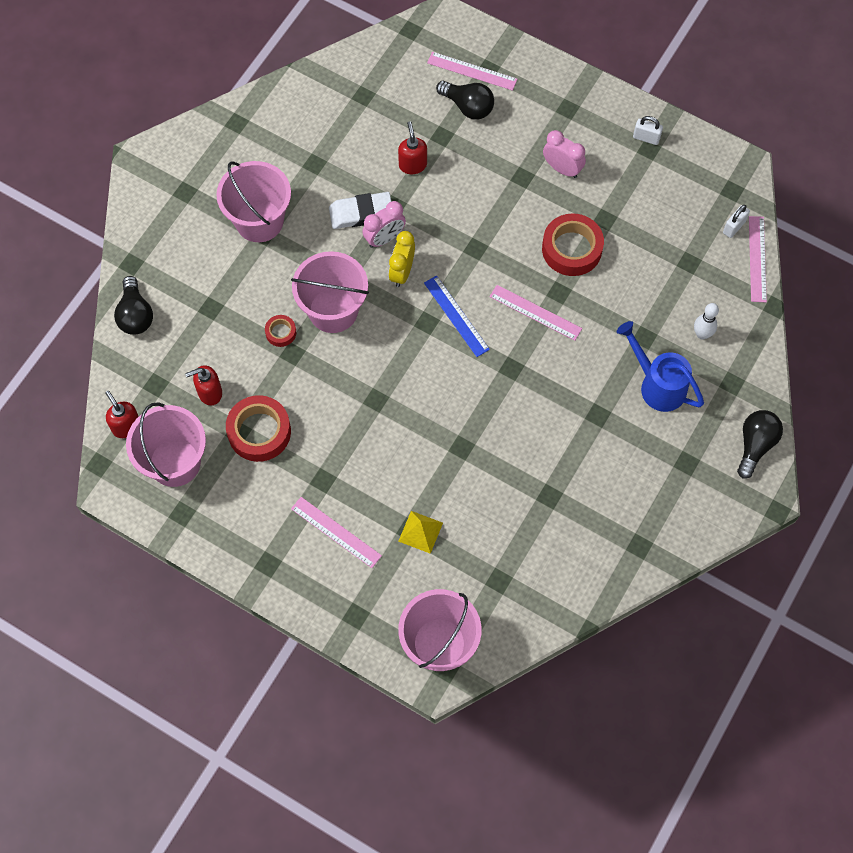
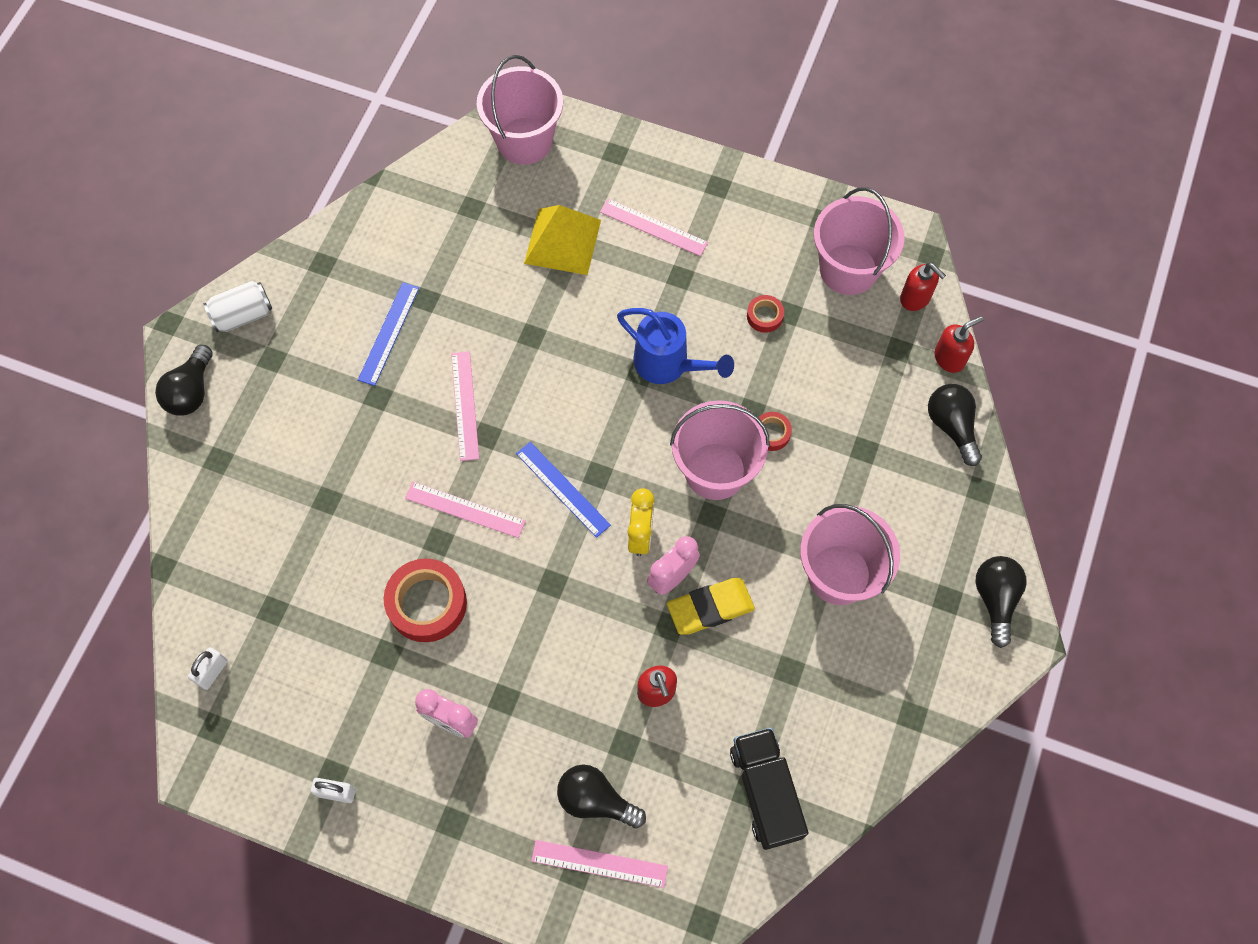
camera: 170 degrees right, 0 degrees up
red soap dispenser [185,365,222,405] -> red soap dispenser moved to [934,316,984,373]
red tape [226,395,291,462] -> red tape [747,295,784,333], size x0.50
white eraser [329,192,392,229] -> yellow eraser [667,578,755,635]
yellow pyramid [398,511,443,554] -> yellow pyramid [524,205,601,275], size x1.70
blue watering can [617,321,704,412] -> blue watering can moved to [617,308,734,384]
white bowling pin [694,303,719,340] -> none
pink ruler [749,216,767,302] -> pink ruler moved to [451,351,479,461]
none -> white can [204,281,272,332]
none -> blue ruler [358,282,419,386]
none -> black truck [730,728,809,850]
none -> black light bulb [975,556,1027,648]

